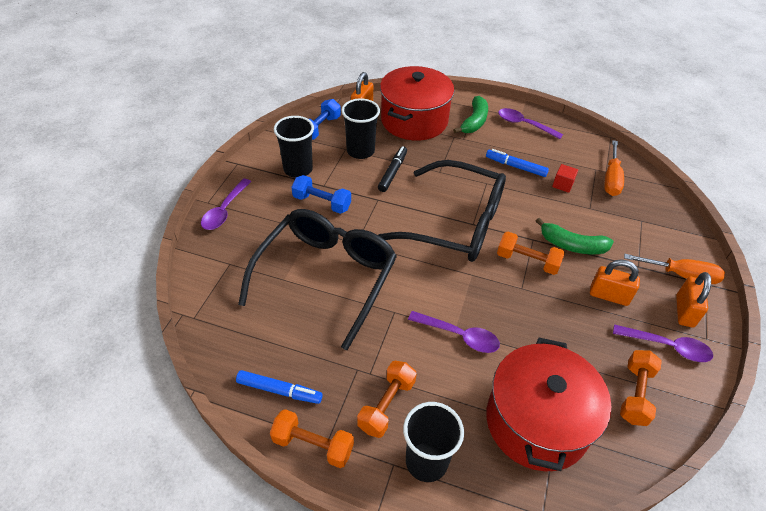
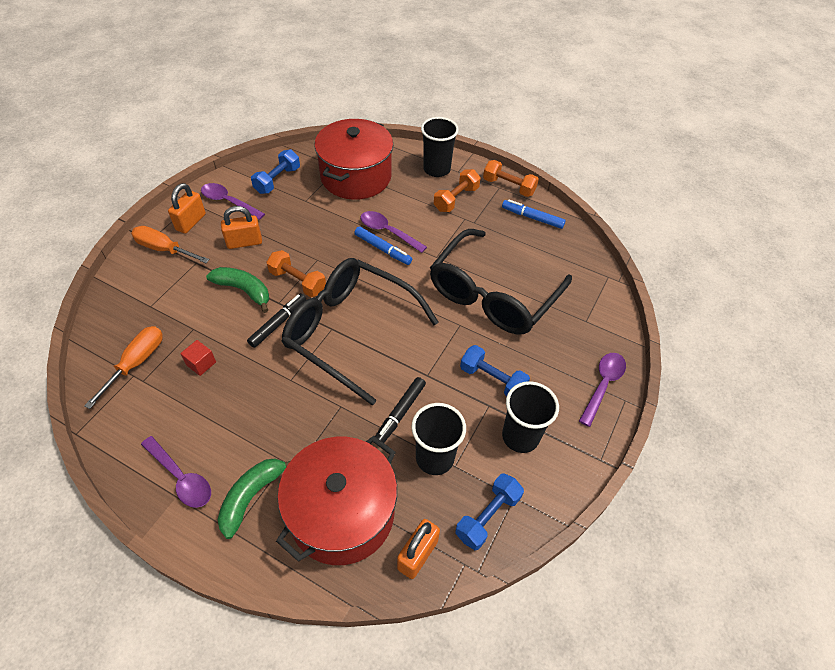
camera: 170 degrees left, 5 degrees up
blue marker [486,149,549,177] -> blue marker moved to [354,226,412,265]
orange padlock [590,259,640,306] -> orange padlock turned 45 degrees counterclockwise [221,206,262,249]
orange dumbbell [620,350,662,426] -> blue dumbbell [251,150,300,194]
none -> black marker [247,293,306,348]

